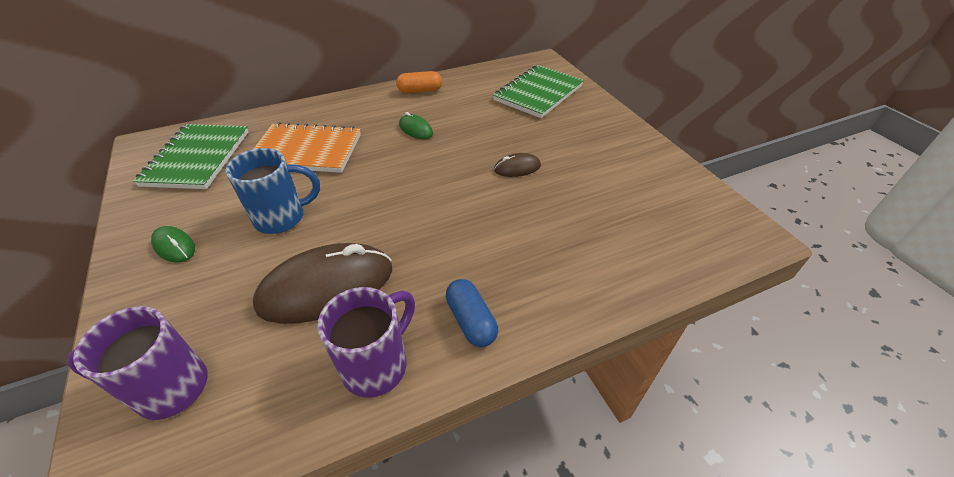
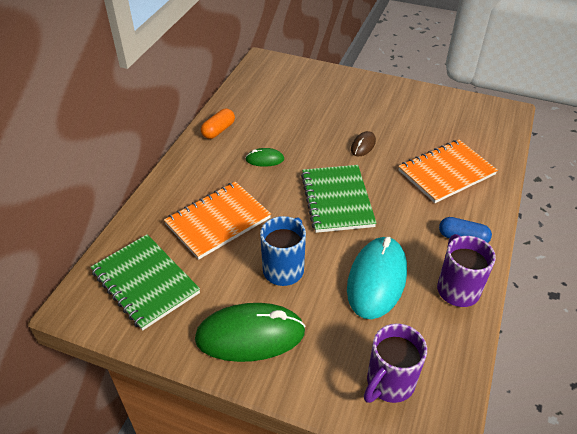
camera: 45 degrees left, 0 degrees up
green mouse [151,226,195,263] -> green mouse [195,303,306,362], size x2.16
brown mouse [253,243,392,324] -> turquoise mouse [347,237,407,319]
green notebook [493,65,584,118] -> green notebook moved to [301,165,377,233]
none -> orange notebook [398,140,498,203]

